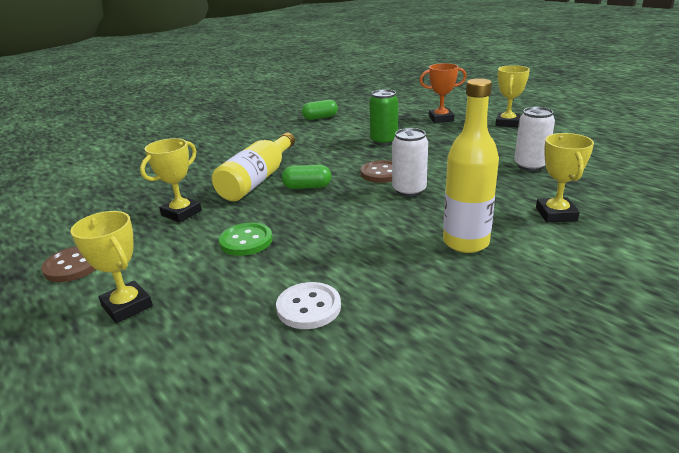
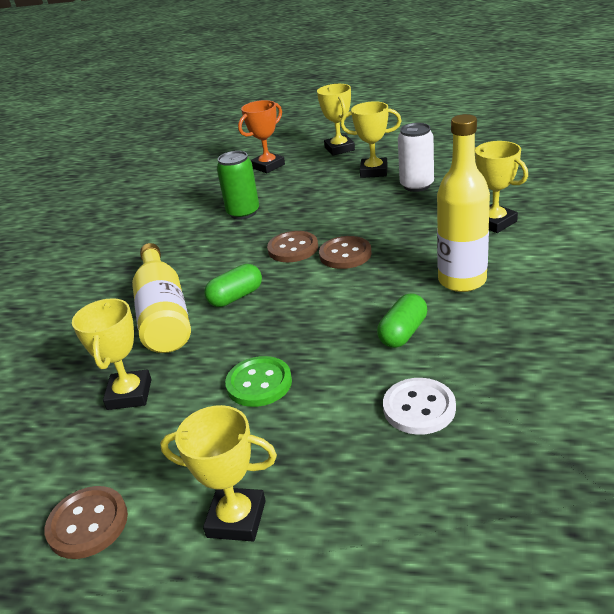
camera: 35 degrees left, 5 degrees up
green capsule [302,100,338,120] -> green capsule moved to [377,293,427,348]
white can [392,128,428,197] -> brown button [319,236,372,269]
none -> yellow trophy [340,101,402,178]

